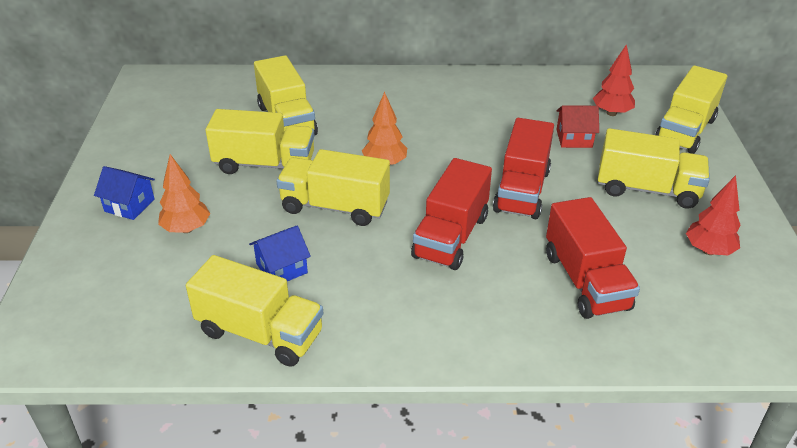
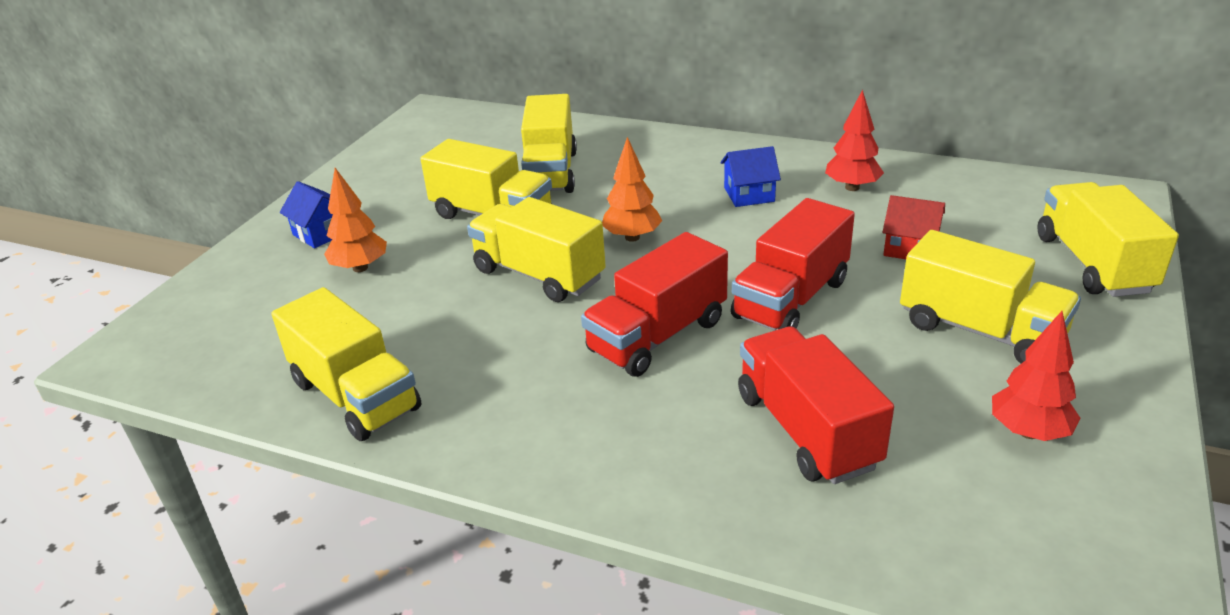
camera: 25 degrees right, 5 degrees down
blue house [249,226,311,281] -> blue house moved to [721,146,781,207]
red truck [546,197,640,319] -> red truck turned 150 degrees clockwise [738,326,894,484]
red tree [593,44,635,116] -> red tree moved to [825,89,884,191]
yellow truck [655,65,727,154] -> yellow truck turned 120 degrees clockwise [1037,182,1179,297]

